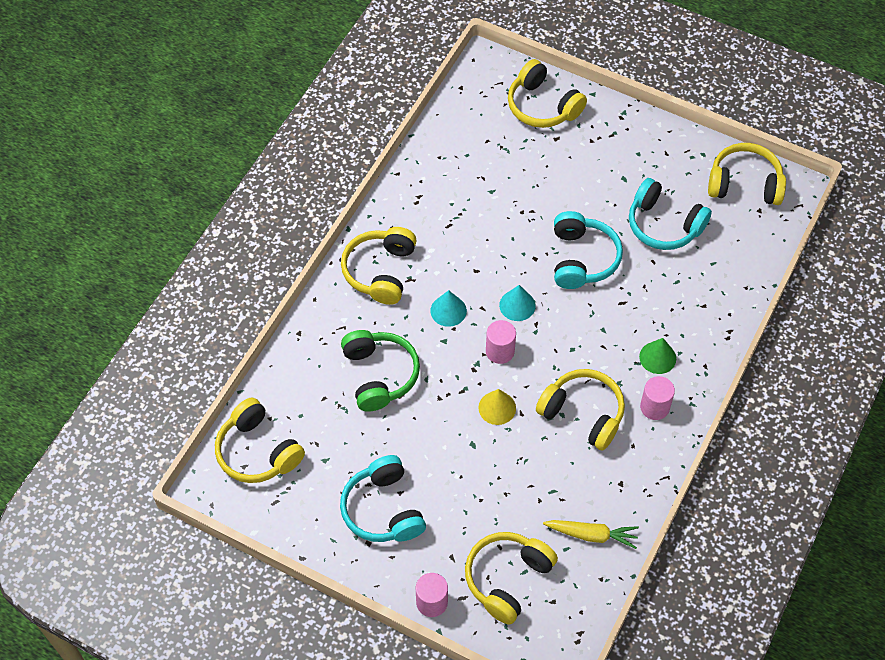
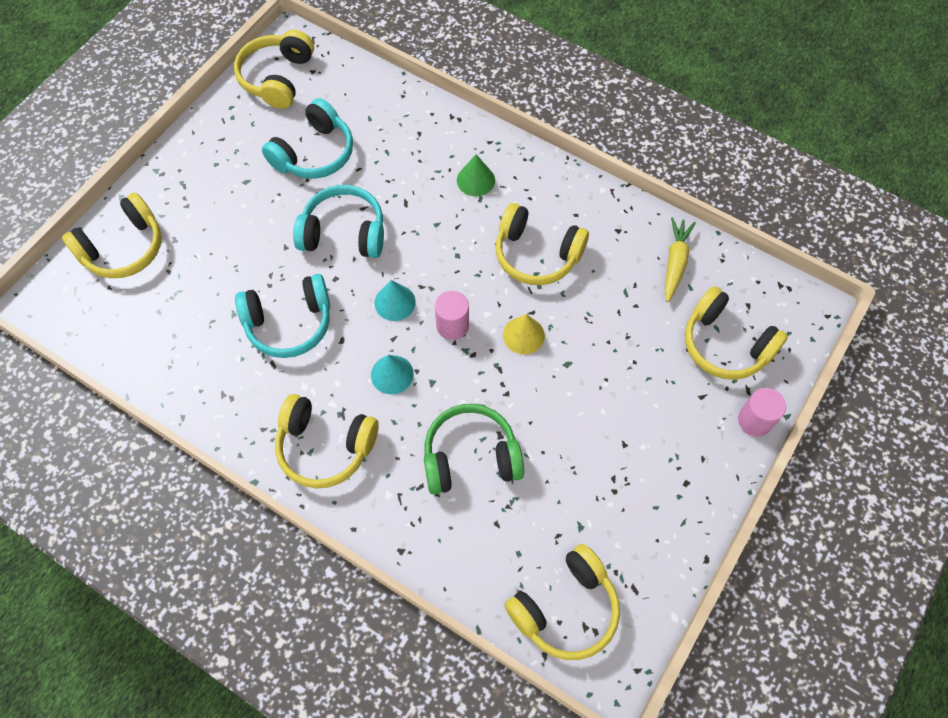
camera: 85 degrees left, 5 degrees up
turquoise headphones [340,455,426,542] -> turquoise headphones moved to [235,274,330,358]
yellow headphones [536,369,625,450] -> yellow headphones turned 105 degrees counterclockwise [496,203,589,285]
pink cylinder [640,376,675,420] -> none

